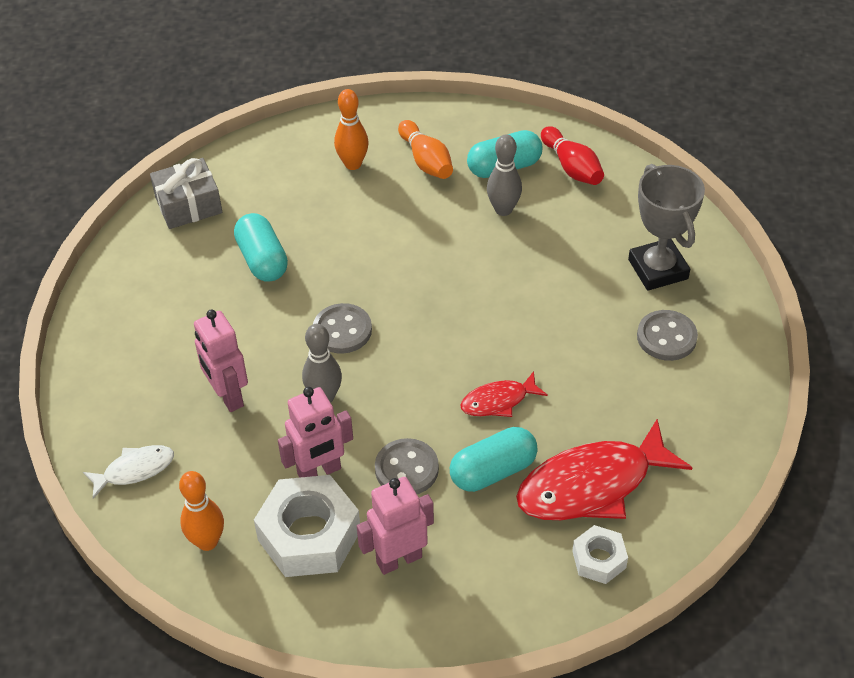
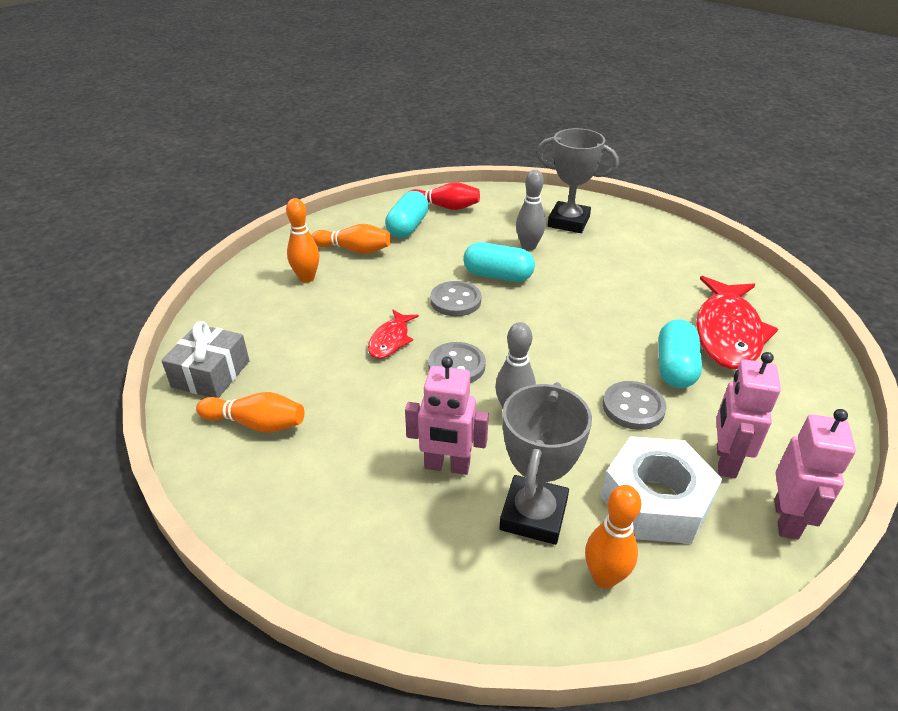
camera: 50 degrees left, 10 degrees down
white fish [83,445,174,499] -> none
turquoise capsule [234,213,288,282] -> turquoise capsule moved to [463,242,535,282]
pink robot [278,387,353,478] -> pink robot moved to [774,409,856,540]
red fish [460,371,548,417] -> red fish moved to [368,310,419,358]
grey bowling pin [487,134,522,216] -> grey bowling pin moved to [516,170,546,251]
white nut [572,525,628,584] -> none
grey button [637,310,698,361] -> grey button moved to [430,281,482,316]
none -> orange bowling pin [196,392,304,433]
none -> grey trophy [499,382,592,545]

